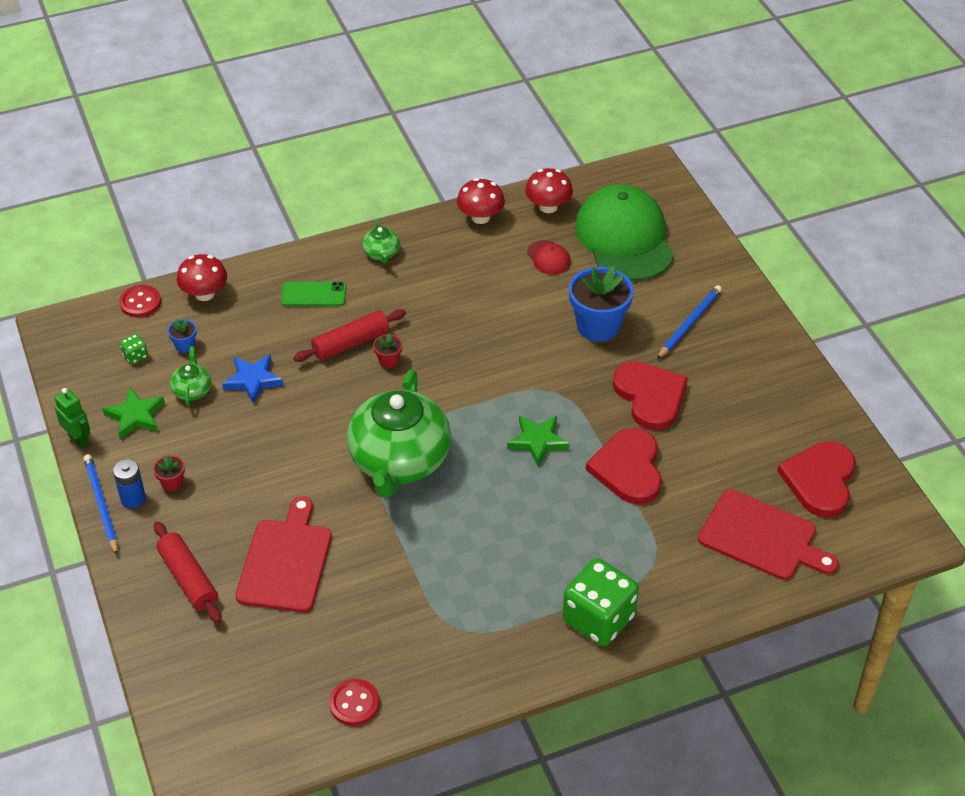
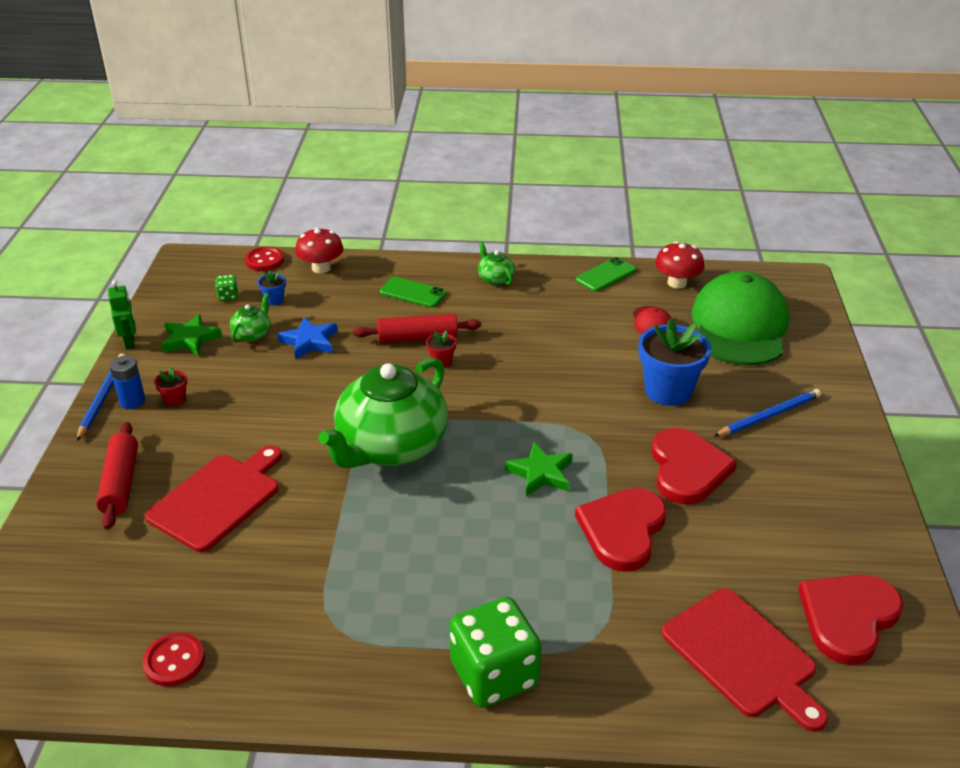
camera: 25 degrees right, 10 degrees down
green teapot [362,221,400,264] -> green teapot turned 135 degrees clockwise [478,242,515,285]
red mushroom [457,178,505,224] -> green phone [576,257,636,292]

